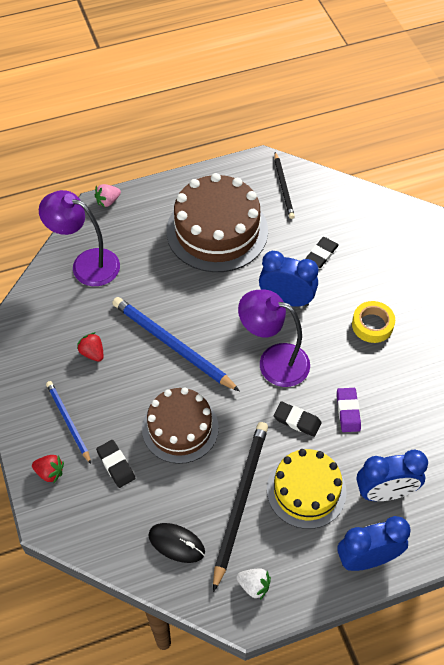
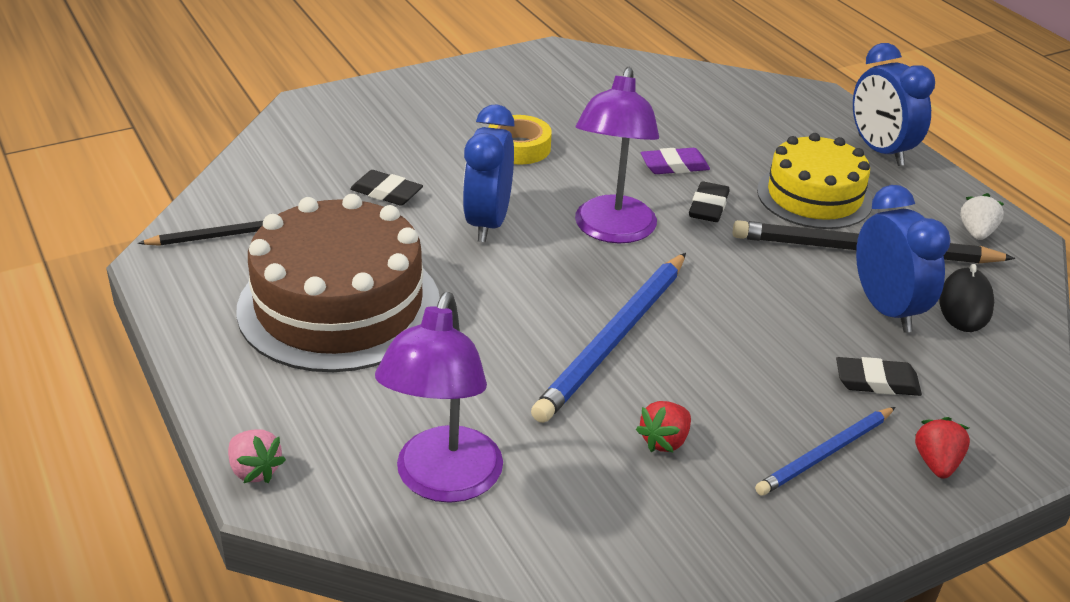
camera: 100 degrees left, 20 degrees down
black eraser [96,440,135,488] -> black eraser turned 45 degrees clockwise [836,357,922,396]
brown cake [142,387,219,464] -> none
blue clock [356,449,428,501] -> blue clock moved to [856,185,951,333]

